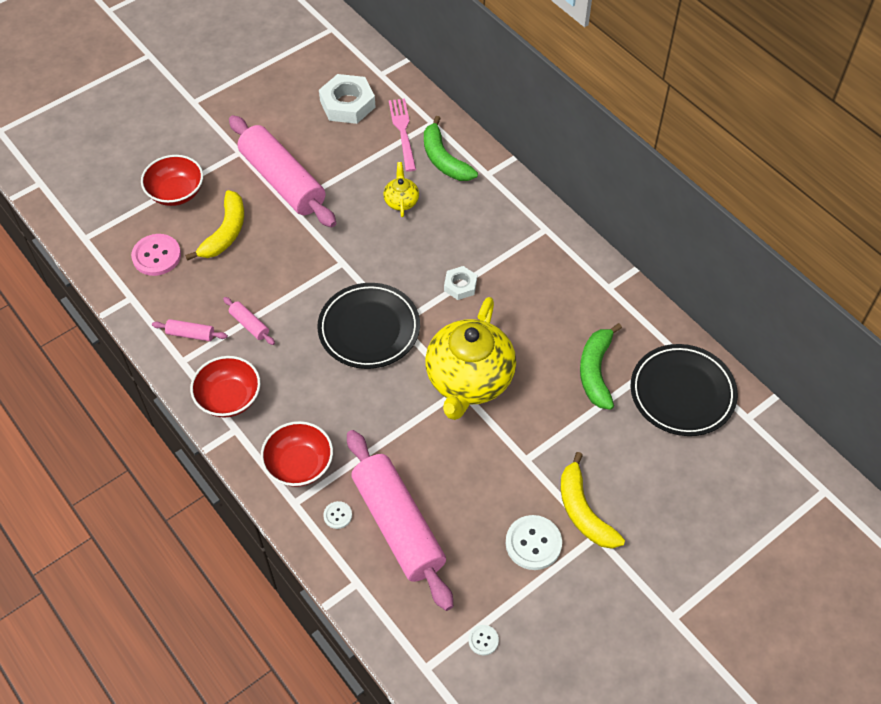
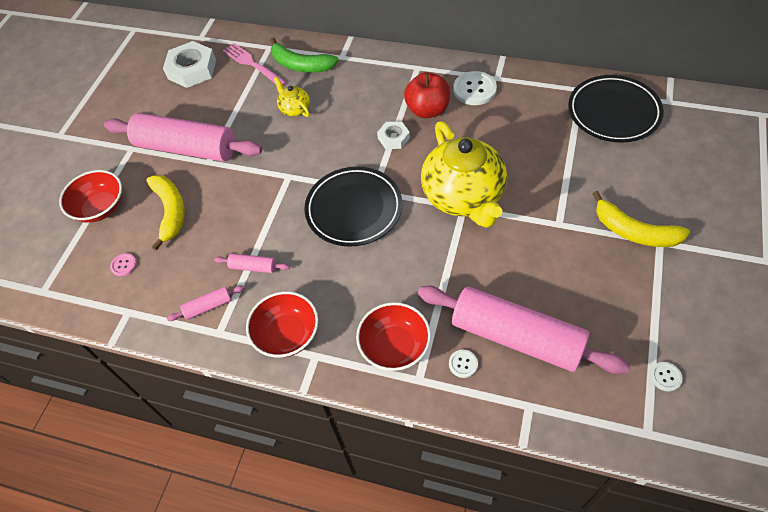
camera: 30 degrees left, 0 degrees up
pink button [131,234,181,276] -> pink button [110,253,137,276], size x0.51
white button [506,515,562,570] -> white button moved to [453,71,497,105]
green banana [580,323,622,410] -> none
none -> red apple [404,72,450,118]

